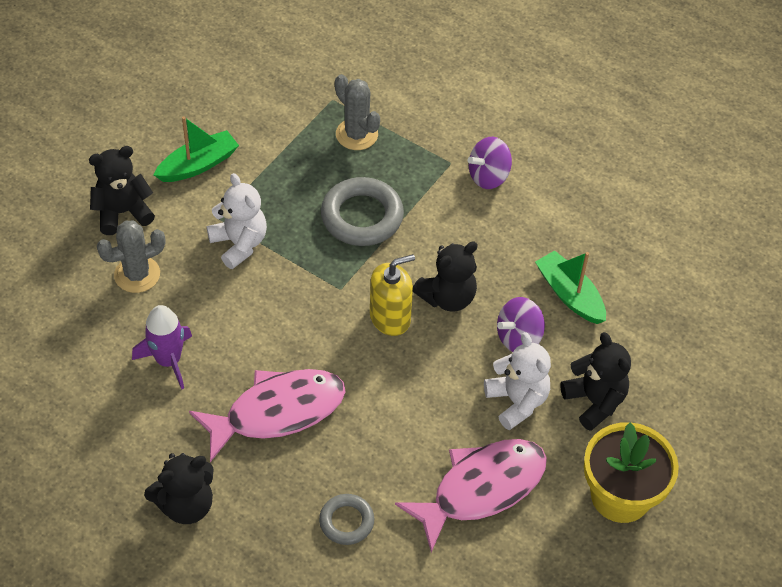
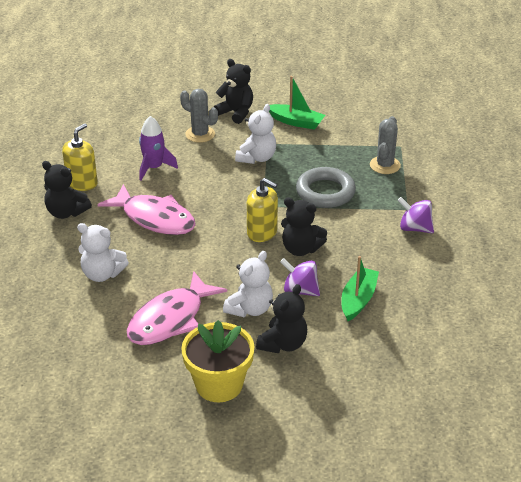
camera: 60 degrees right, 15 degrees down
grey ring [319,494,374,545] -> white teddy bear [77,223,129,282]
pink fish [395,439,547,552] -> pink fish turned 105 degrees clockwise [127,271,227,345]
none -> yellow soap dispenser [62,123,98,191]

